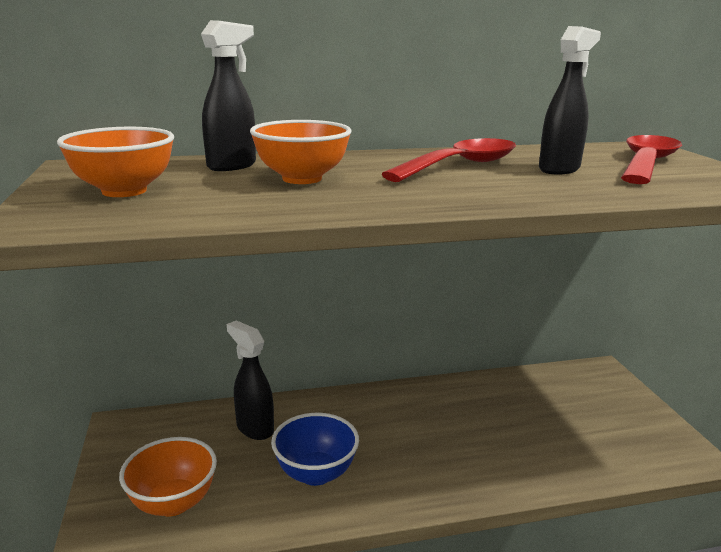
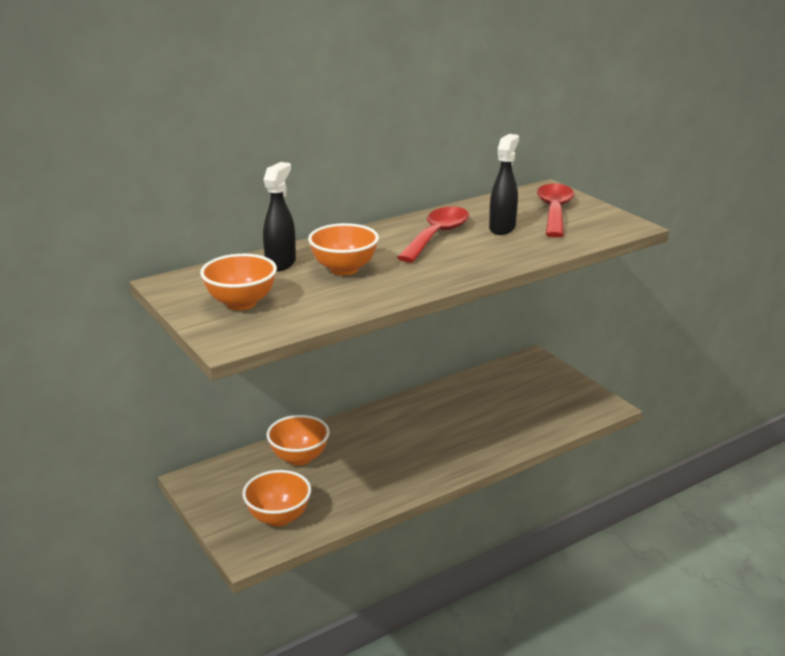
camera: 20 degrees left, 5 degrees up
black spray bottle [227,321,274,440] -> orange bowl [267,415,330,466]
blue bowl [271,413,359,486] -> none

